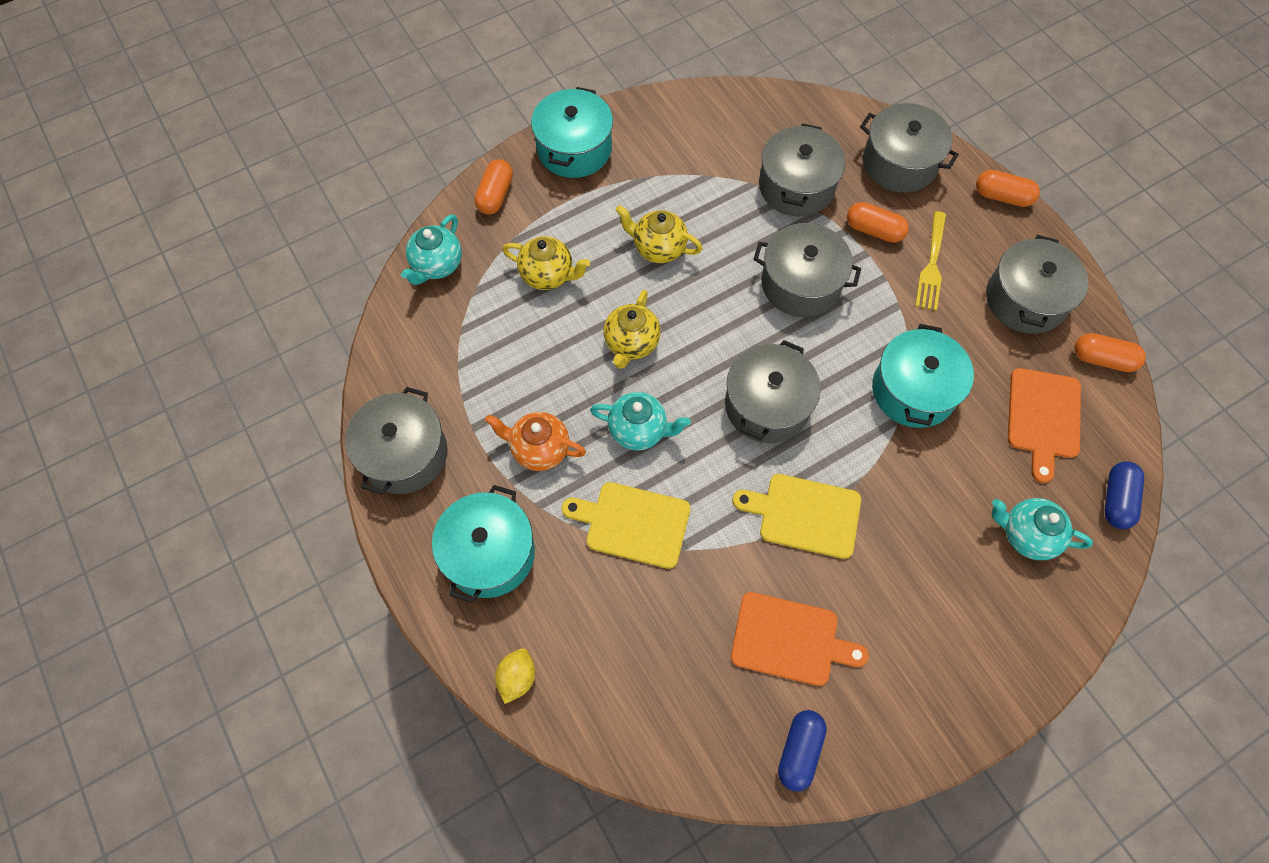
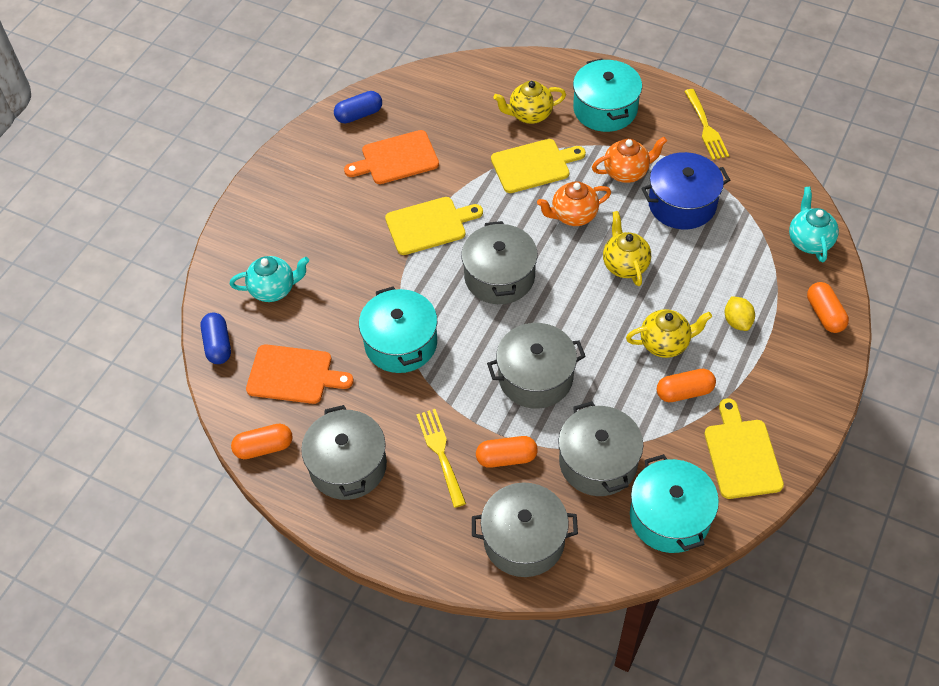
camera: 150 degrees right, 10 degrees down
grey pot [345,387,447,495] -> yellow fork [684,89,729,160]
yellow lemon [495,648,535,704] -> yellow lemon moved to [725,296,755,331]
yellow teapot [502,236,590,290] -> yellow teapot moved to [493,81,566,124]
turquoise pot [531,87,613,178] -> turquoise pot moved to [630,454,719,553]
turquoise teapot [590,392,691,451] -> orange teapot [537,181,611,226]
blue capsule [778,710,827,792] -> blue capsule turned 75 degrees clockwise [334,91,382,123]
orange capsule [976,170,1040,207] -> orange capsule moved to [657,369,716,402]
orange cutting board [1008,368,1081,483] -> orange cutting board turned 120 degrees clockwise [246,344,353,404]
none -> blue pot [641,152,730,229]
none -> yellow cutting board [705,398,784,499]

